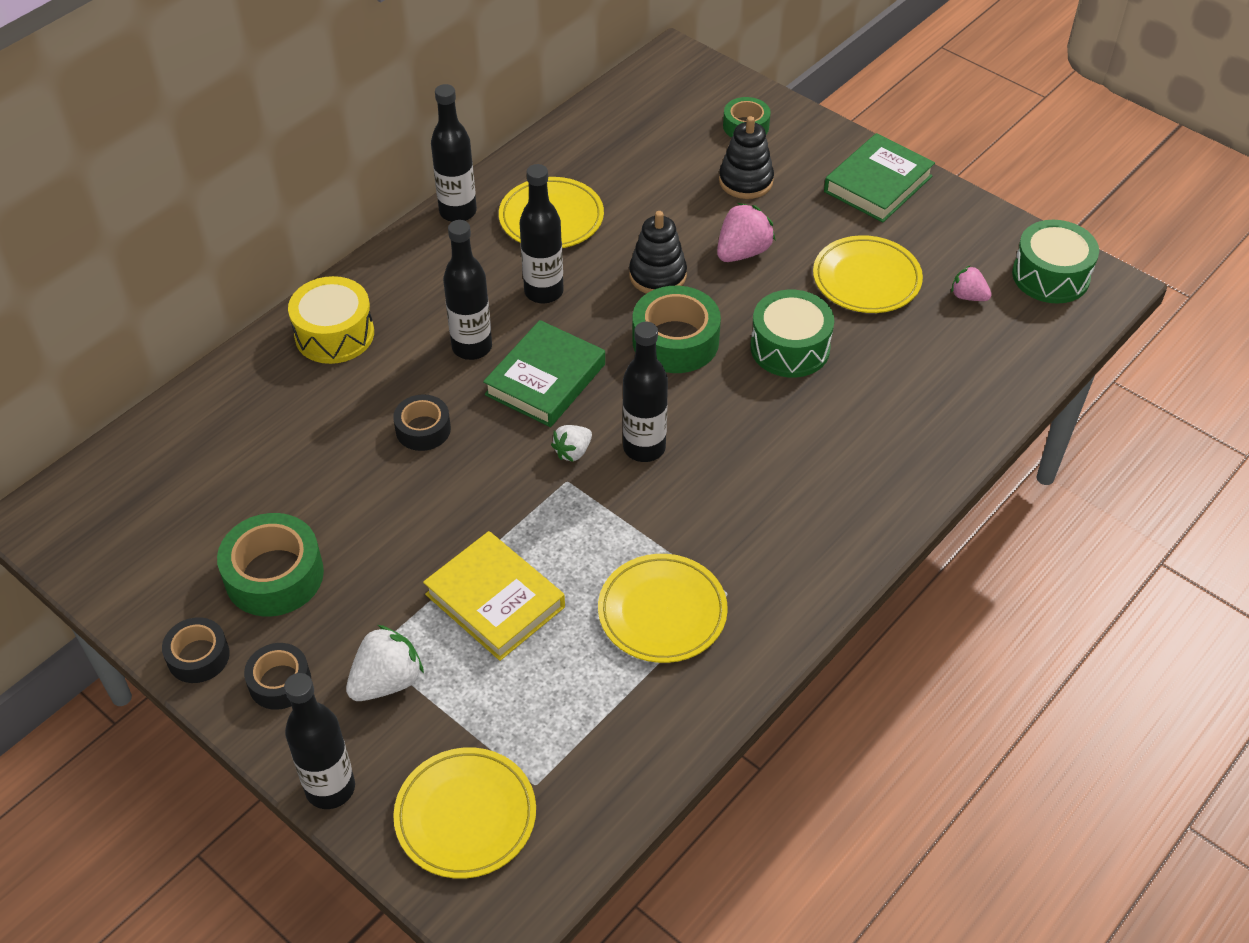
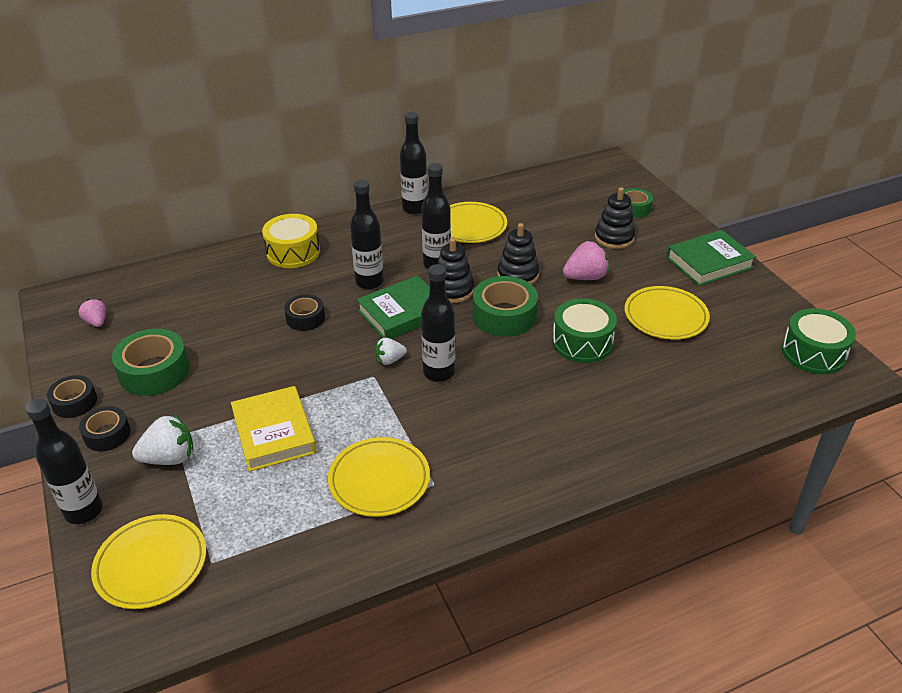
camera: 25 degrees right, 10 degrees down
pink strawberry [951,265,992,301] -> pink strawberry moved to [78,299,106,327]
none -> black stacking toy [437,238,474,303]

